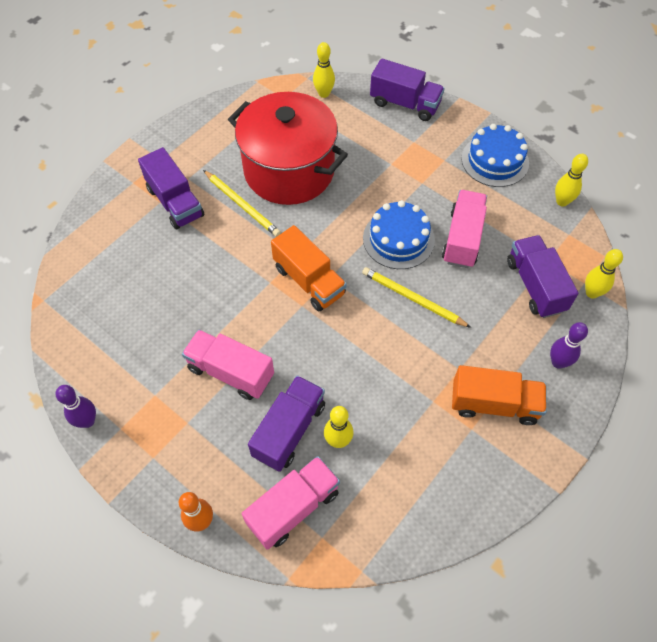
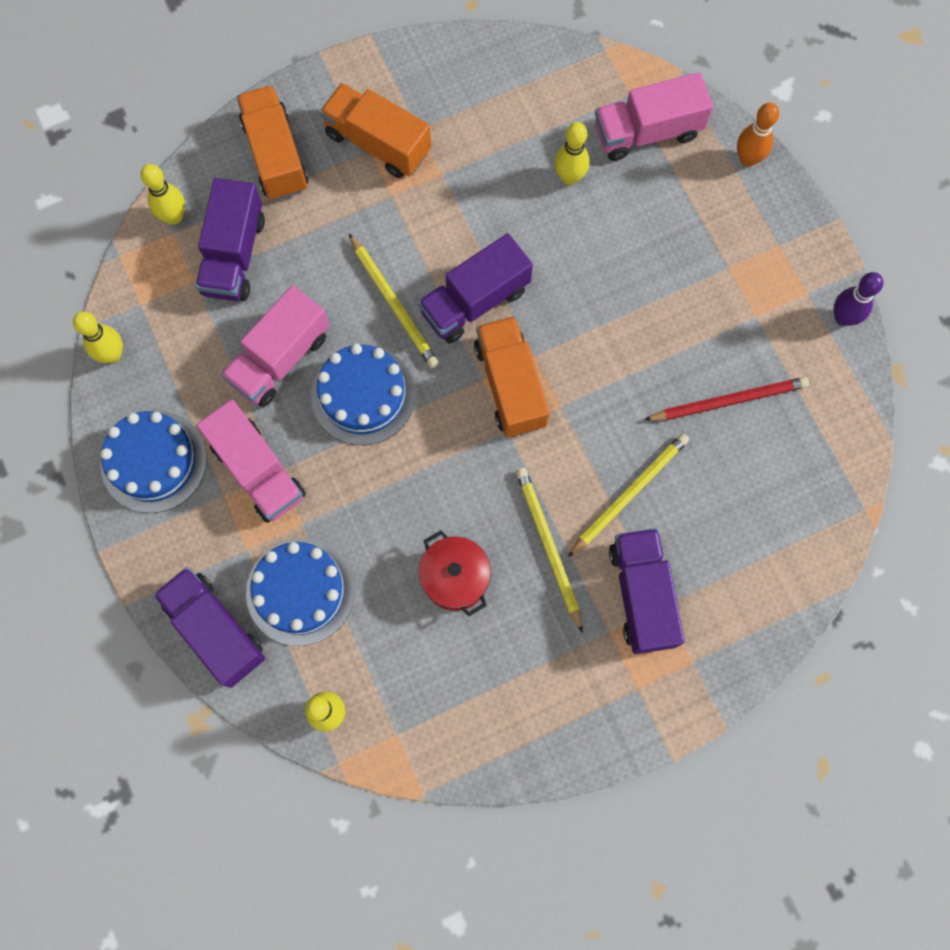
camera: 155 degrees left, 15 degrees up
pink truck [182,330,274,400] -> pink truck moved to [196,400,306,523]
red pot [228,92,348,205] -> red pot [419,530,491,616], size x0.45
purple truck [248,375,325,472] -> purple truck moved to [418,233,533,343]
purple bowling pin [550,322,588,369] -> orange truck [236,85,308,201]
none -> blue cake [246,538,355,646]
none -> yellow pencil [568,433,689,557]
none -> red pencil [644,377,809,421]

